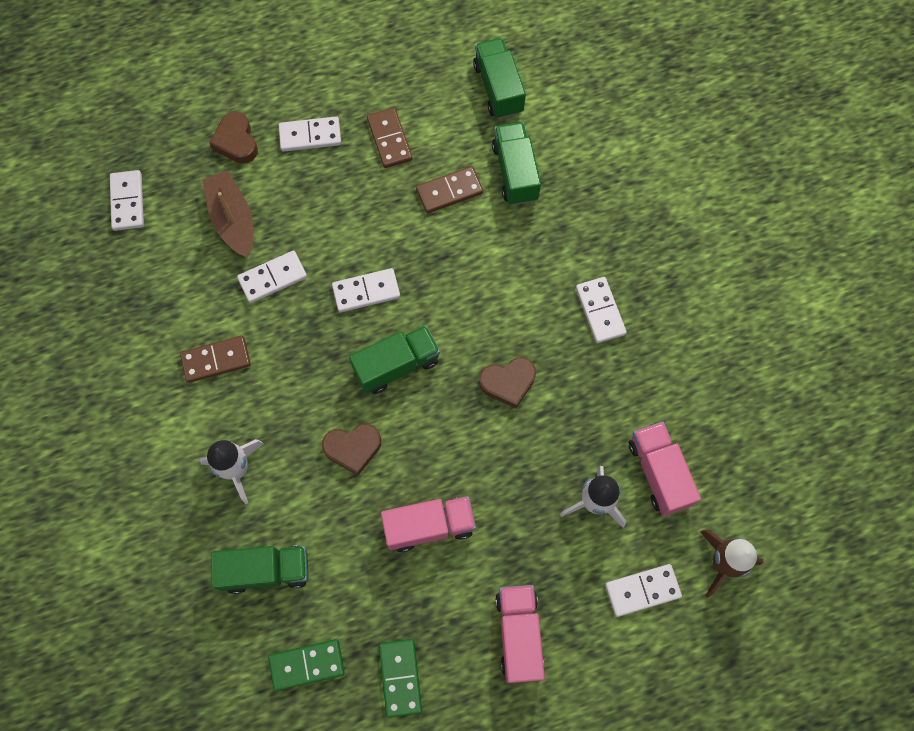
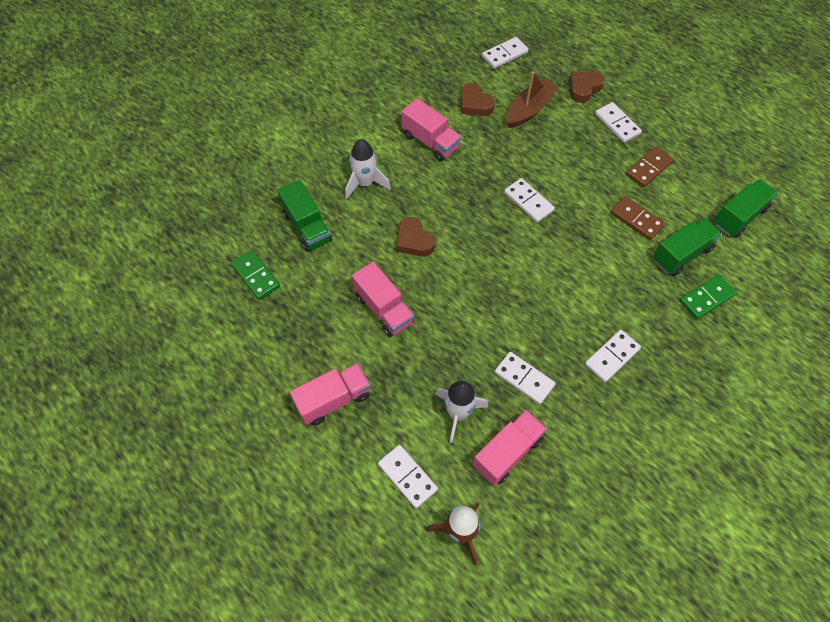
camera: 65 degrees right, 10 degrees down
brown domino [180,336,251,383] -> pink truck [401,98,461,161]
white domino [237,250,307,303] -> white domino moved to [495,352,556,404]
green truck [349,325,440,394] -> none
green domino [379,639,422,718] -> green domino moved to [679,274,737,319]
brown heart [479,357,536,408] -> brown heart moved to [460,83,495,116]

